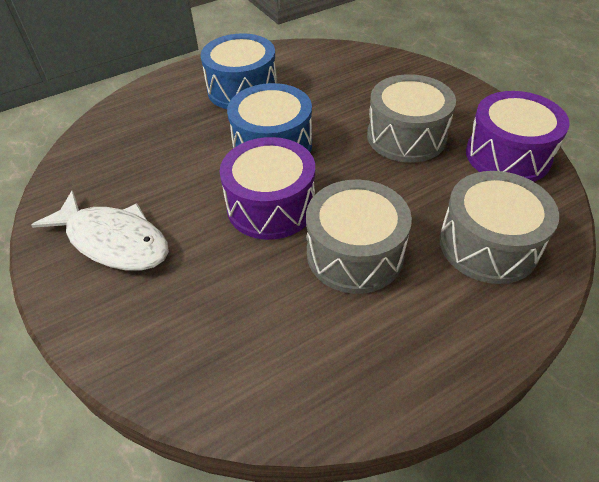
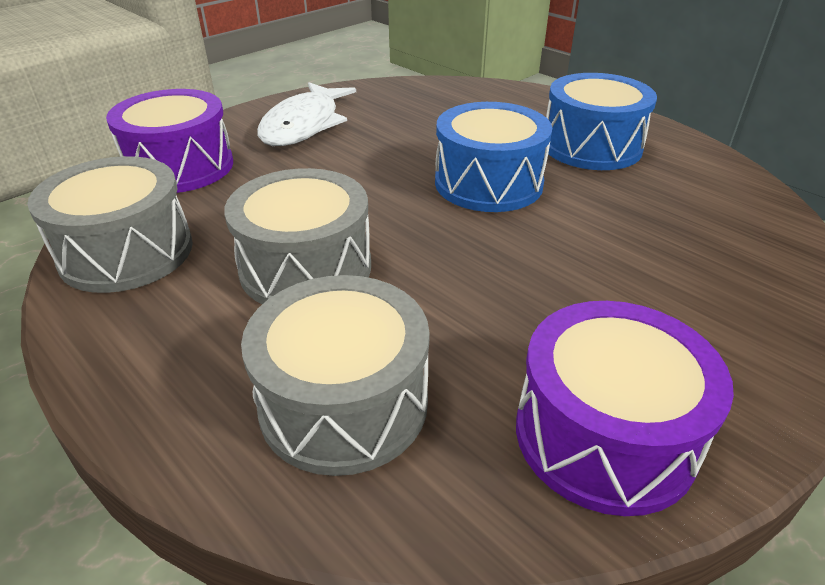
camera: 75 degrees right, 10 degrees down
purple drum [220,137,315,240] -> purple drum moved to [106,89,233,193]
grey drum [367,74,456,163] -> grey drum moved to [27,156,193,293]

